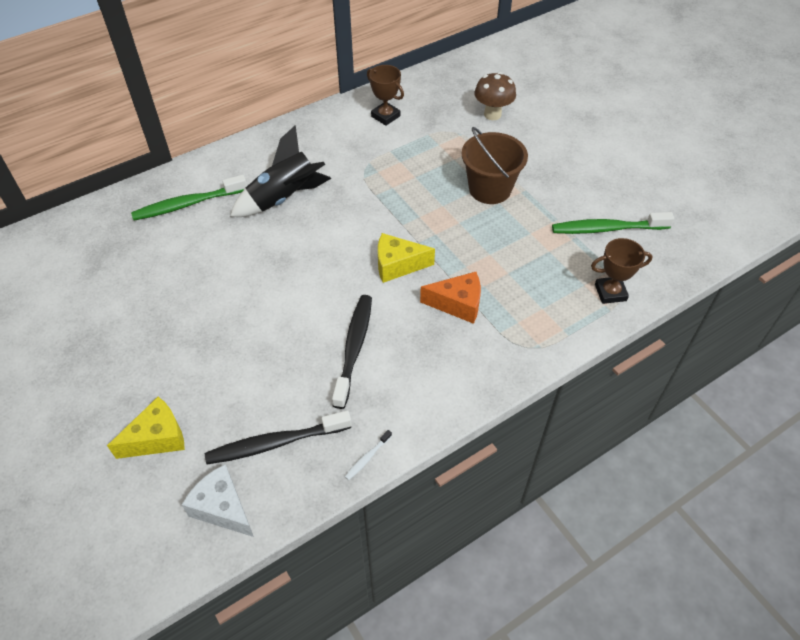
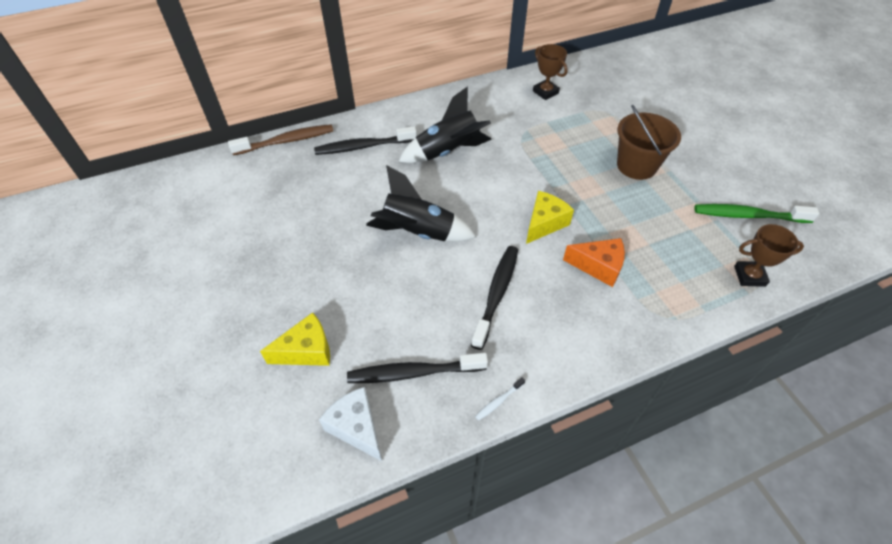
camera: 10 degrees right, 0 degrees up
green toothbrush [131,175,247,221] -> black toothbrush [314,126,417,155]
yellow cheese [378,233,435,283] -> yellow cheese turned 120 degrees clockwise [526,191,574,244]
brown mushroom [474,72,516,120] -> none
none -> brown toothbrush [228,124,333,155]
none -> black rocket [366,166,476,242]

